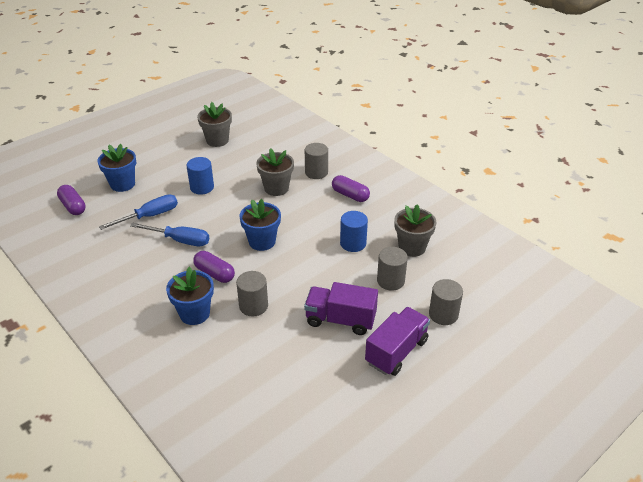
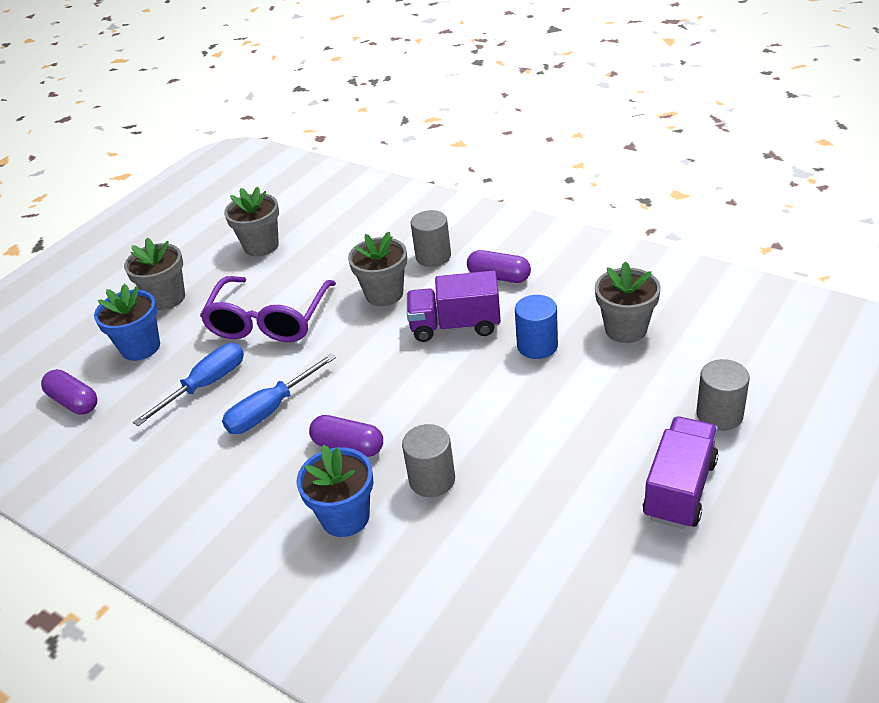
camera: 10 degrees left, 0 degrees up
blue screwdriver [130,223,209,246] -> blue screwdriver turned 135 degrees clockwise [222,354,336,434]
blue cylinder [187,157,214,195] -> purple glasses [200,276,336,342]
blue flower pot [239,199,281,251] -> none
purple truck [304,282,378,335] -> purple truck moved to [407,270,501,342]
grey cylinder [377,247,408,291] -> none
none -> grey flower pot [124,237,185,310]

